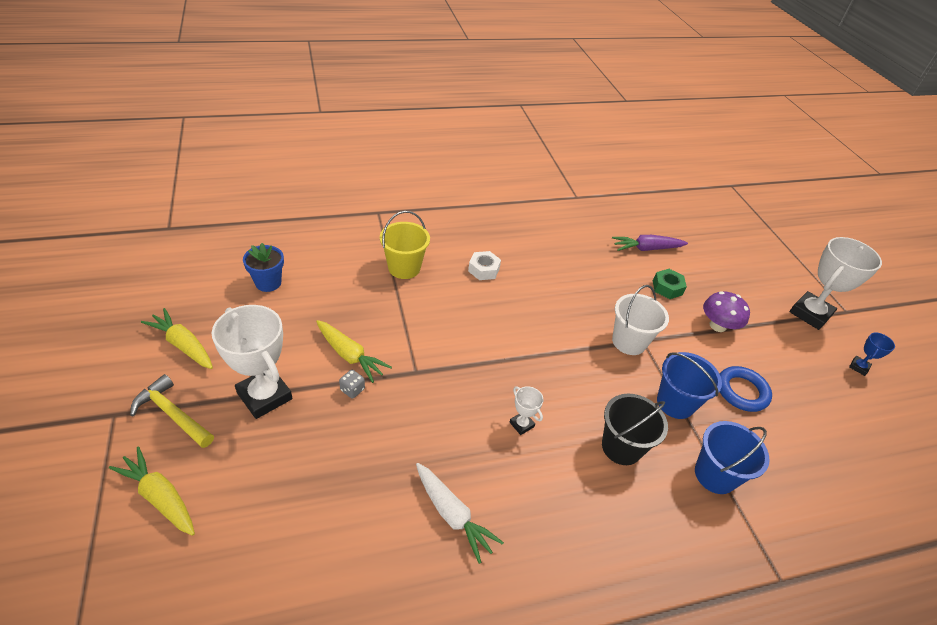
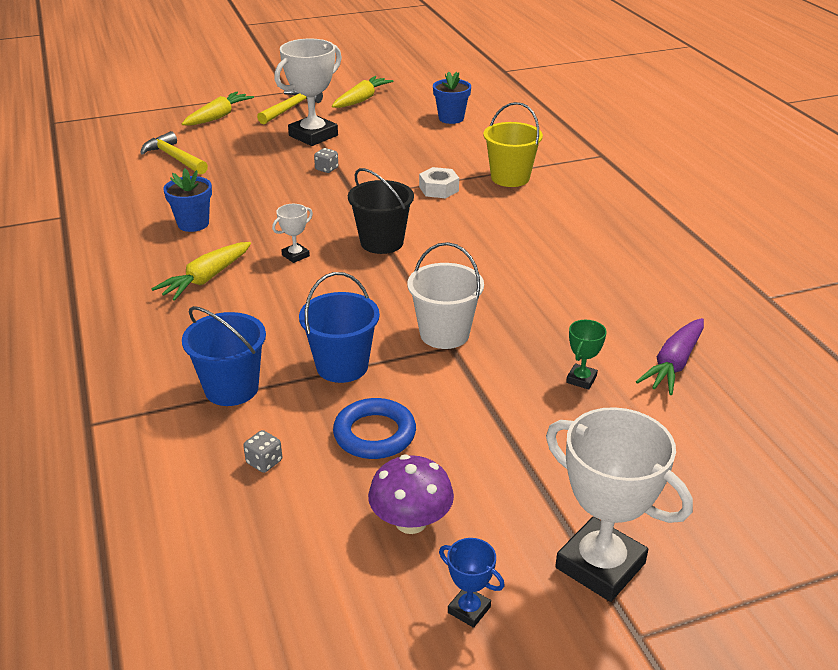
camera: 90 degrees right, 10 degrees down
yellow carrot [316,320,392,383] -> yellow carrot moved to [152,242,251,301]
white carrot [416,463,504,564] -> blue flower pot [163,169,212,232]
white nut [468,251,501,280] -> white nut moved to [419,167,459,198]
black bucket [602,394,668,465] -> black bucket moved to [348,168,414,254]
purple carrot [612,235,688,251] -> purple carrot turned 135 degrees counterclockwise [636,318,704,395]
green nut [653,269,687,299] -> green trophy [566,320,607,389]
purple mushroom [703,291,750,332] -> purple mushroom moved to [368,455,454,534]
none -> yellow hammer [140,131,208,174]
none -> grey dice [243,430,282,473]

